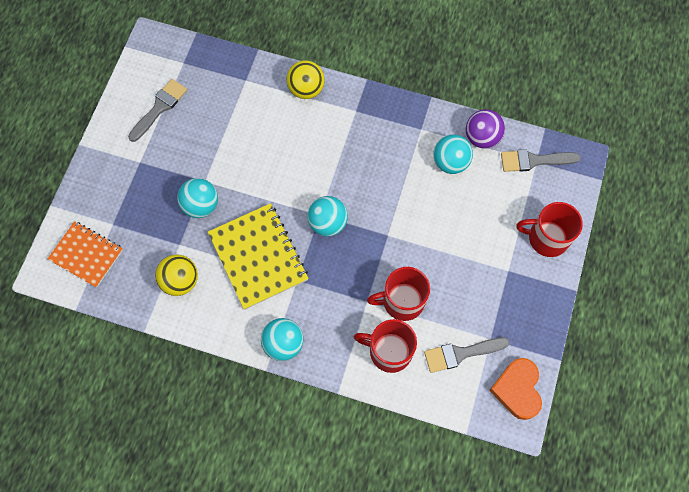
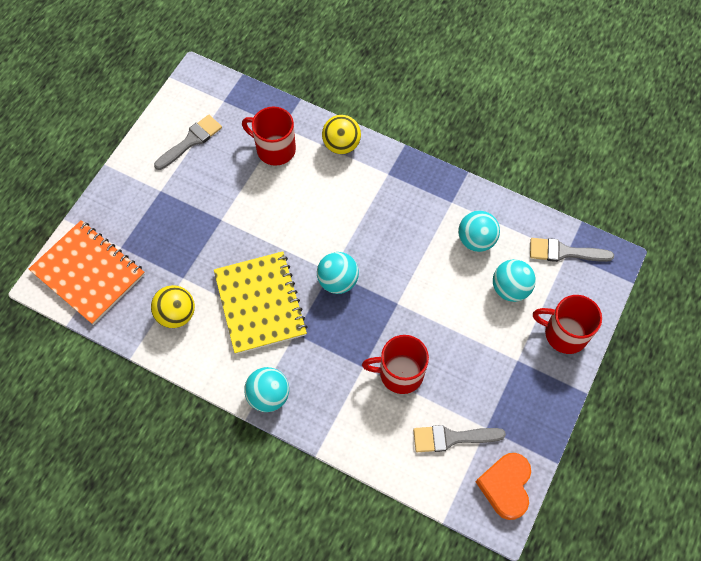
camera: 10 degrees right, 5 degrees down
orange notebook [47,221,123,288] -> orange notebook [29,220,145,325], size x1.51
turquoise ball [177,178,218,218] -> turquoise ball moved to [493,259,536,302]
red mug [354,319,417,373] -> red mug moved to [242,106,296,166]
purple ball [466,109,505,149] -> none

